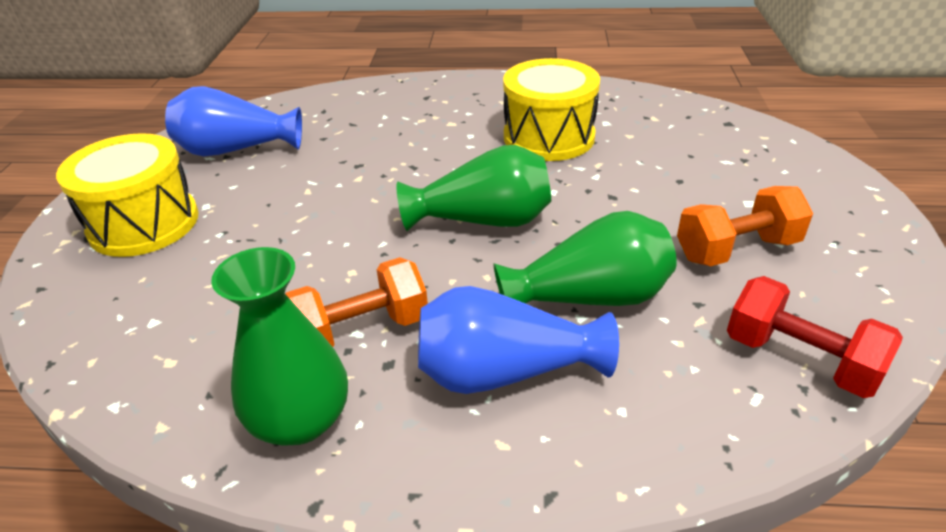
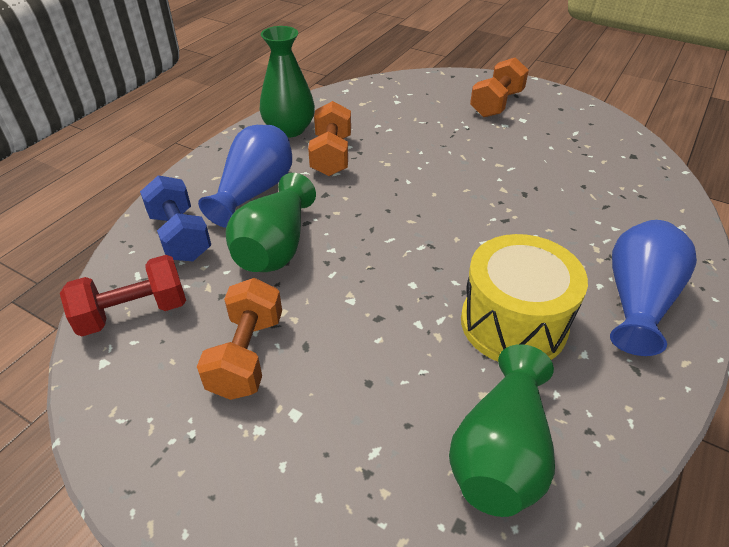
camera: 115 degrees right, 5 degrees up
yellow drum [56,133,199,257] -> orange dumbbell [470,57,529,117]
blue vase [165,86,302,156] -> blue vase moved to [610,220,697,356]
green vase [396,145,551,231] -> green vase moved to [449,344,555,517]
none -> blue dumbbell [140,175,211,261]

